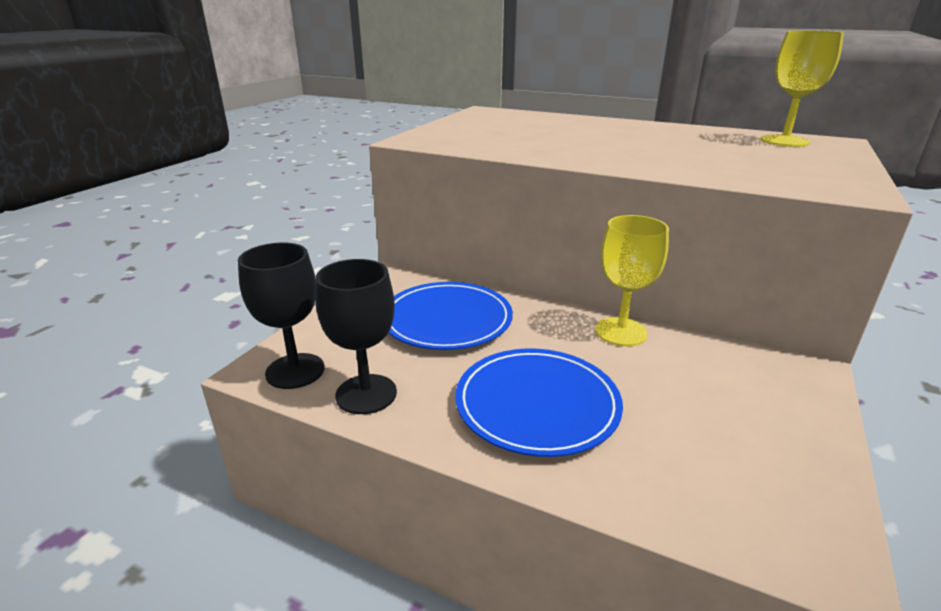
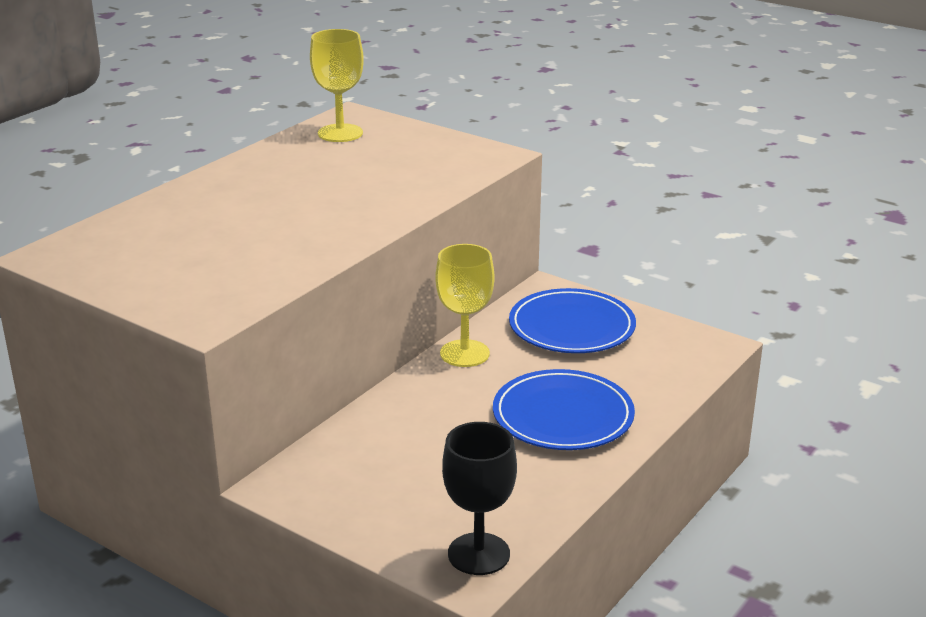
camera: 80 degrees left, 0 degrees up
black goblet [315,259,397,414] -> none
blue plate [389,282,513,350] -> blue plate moved to [509,288,636,353]

